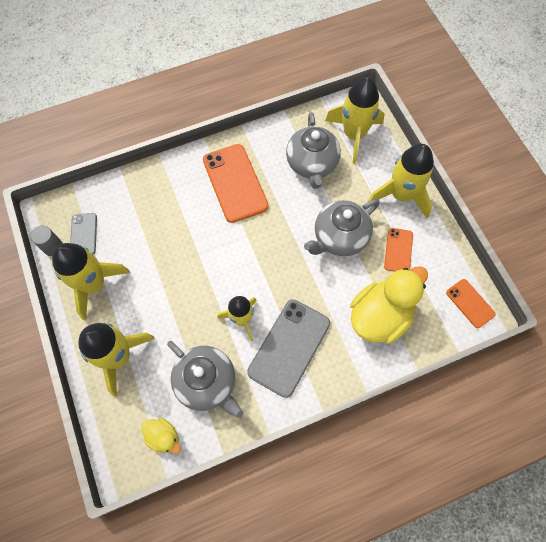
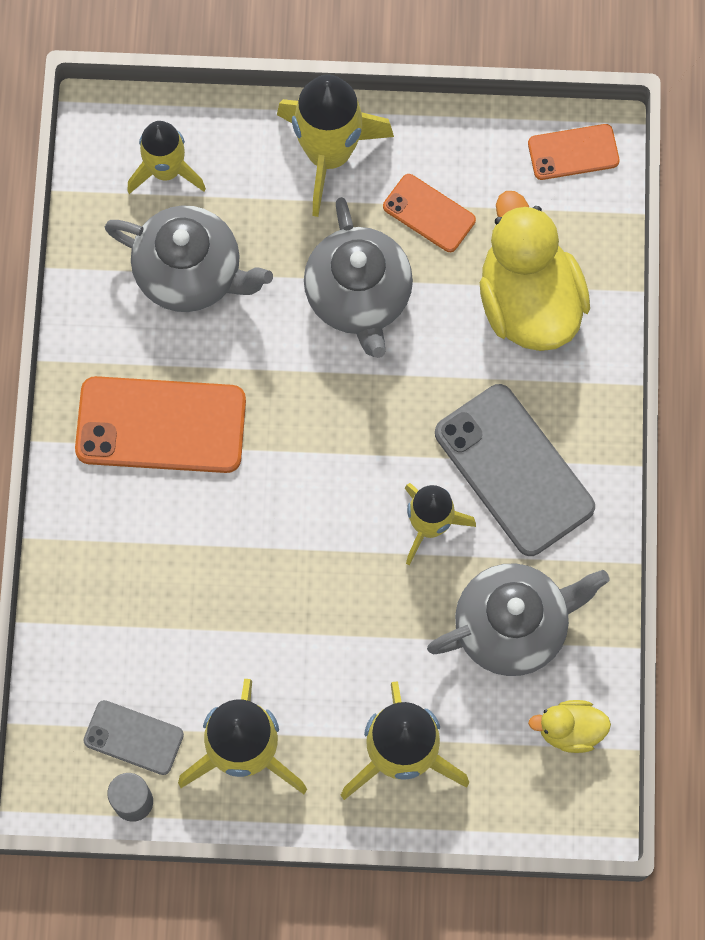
camera: 65 degrees left, 5 degrees up
yellow duck [141,418,181,453] -> yellow duck turned 150 degrees counterclockwise [528,700,611,753]
yellow rocket [325,77,385,164] -> yellow rocket [127,121,206,194], size x0.65

